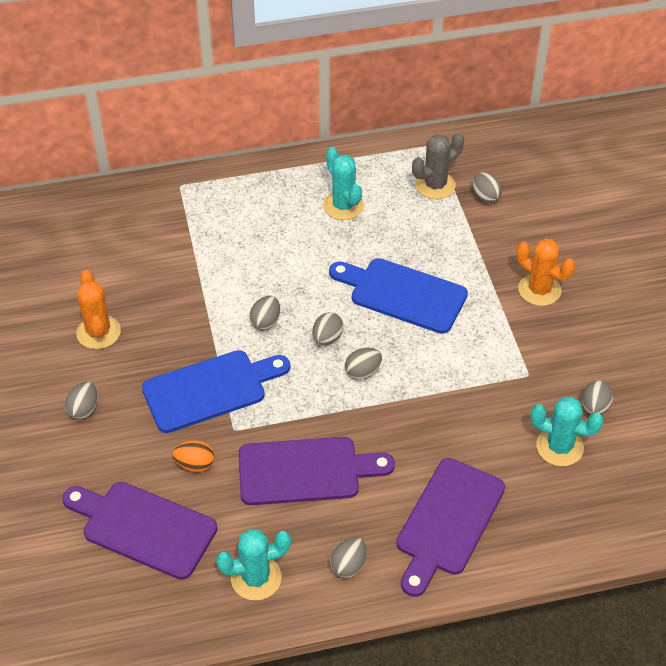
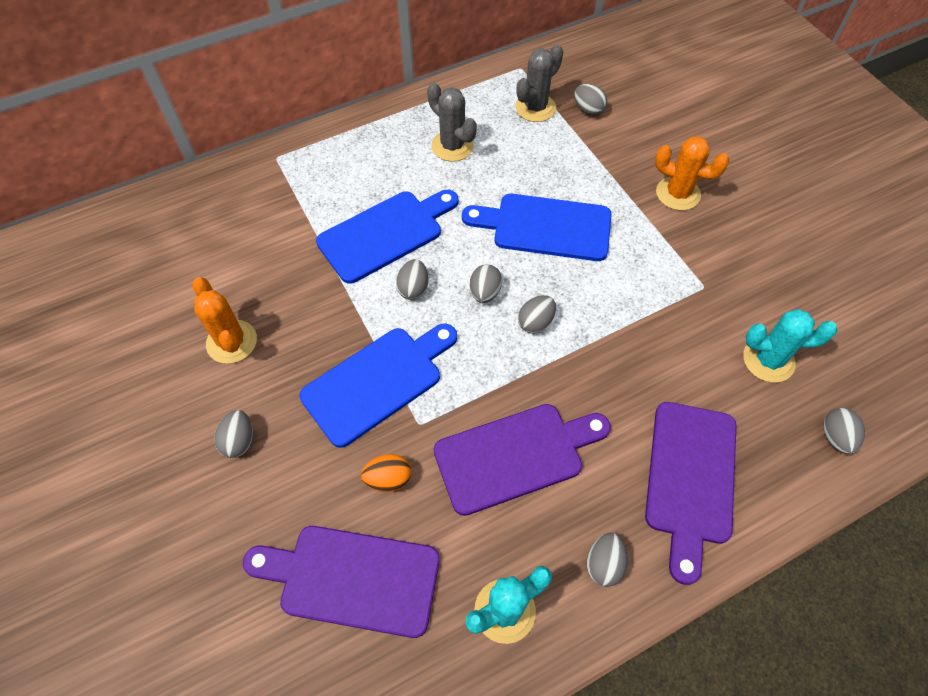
camera: 15 degrees left, 10 degrees up
turquoise cactus [323,147,364,220] -> grey cactus [427,83,477,162]
grey egg [582,380,613,415] -> grey egg moved to [823,408,865,454]
none -> blue cutting board [316,190,458,284]

